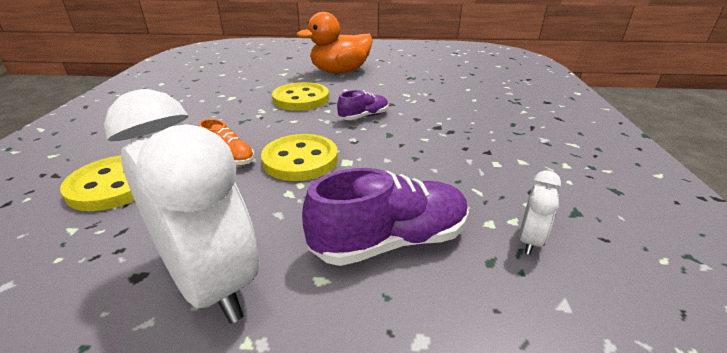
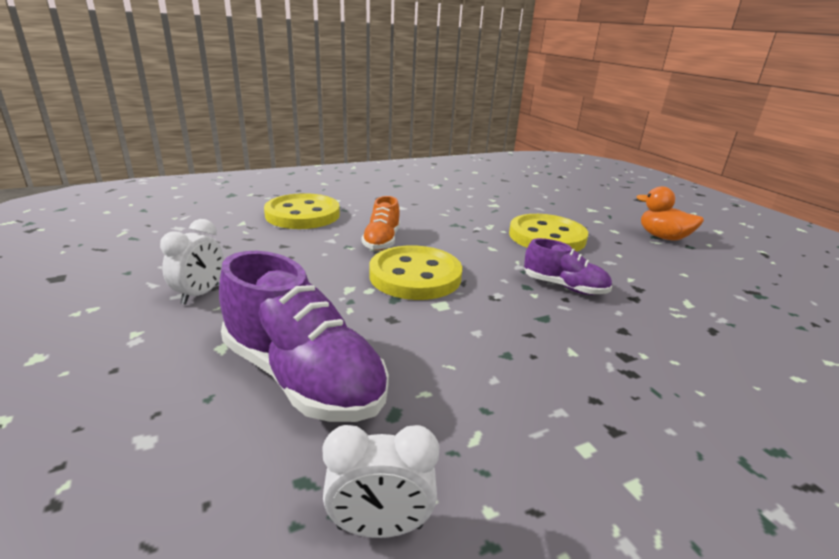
camera: 60 degrees right, 5 degrees down
white clock [104,89,259,323] -> white clock [160,219,224,305], size x0.43
orange duck [297,12,373,73] -> orange duck [636,186,704,241], size x0.55

